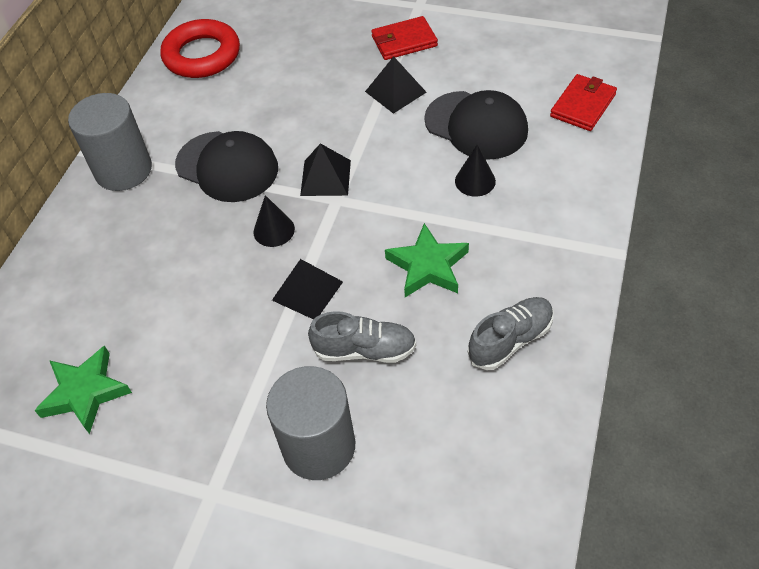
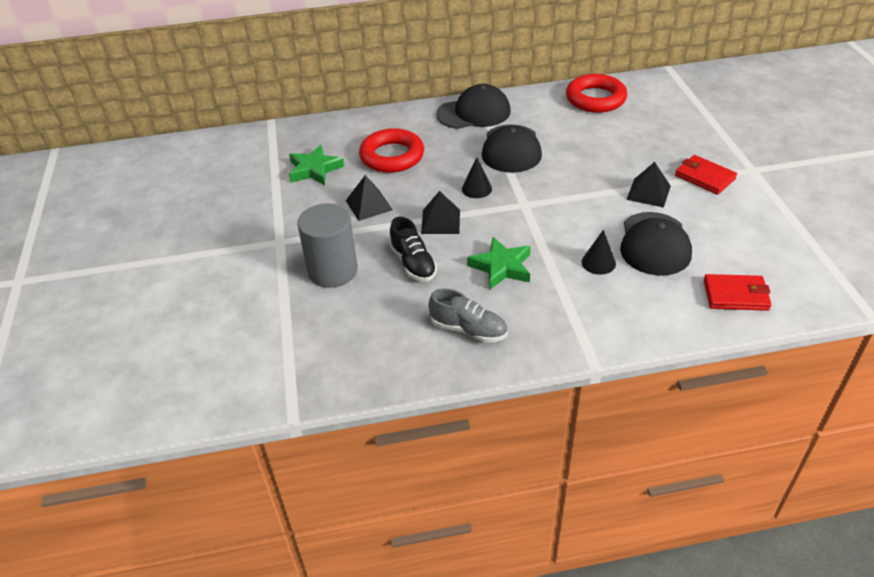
camera: 60 degrees right, 10 degrees down
grey cylinder [68,93,152,191] -> black cap [436,84,511,129]
black pyramid [300,143,351,196] -> black pyramid moved to [346,175,393,221]
grey shoe [308,311,416,363] -> black shoe [389,217,437,282]
none -> red ring [359,128,424,173]

